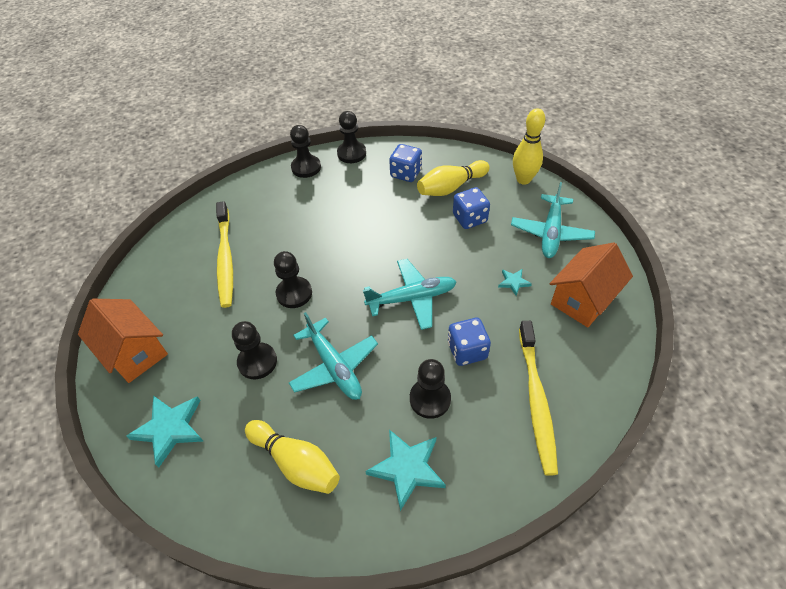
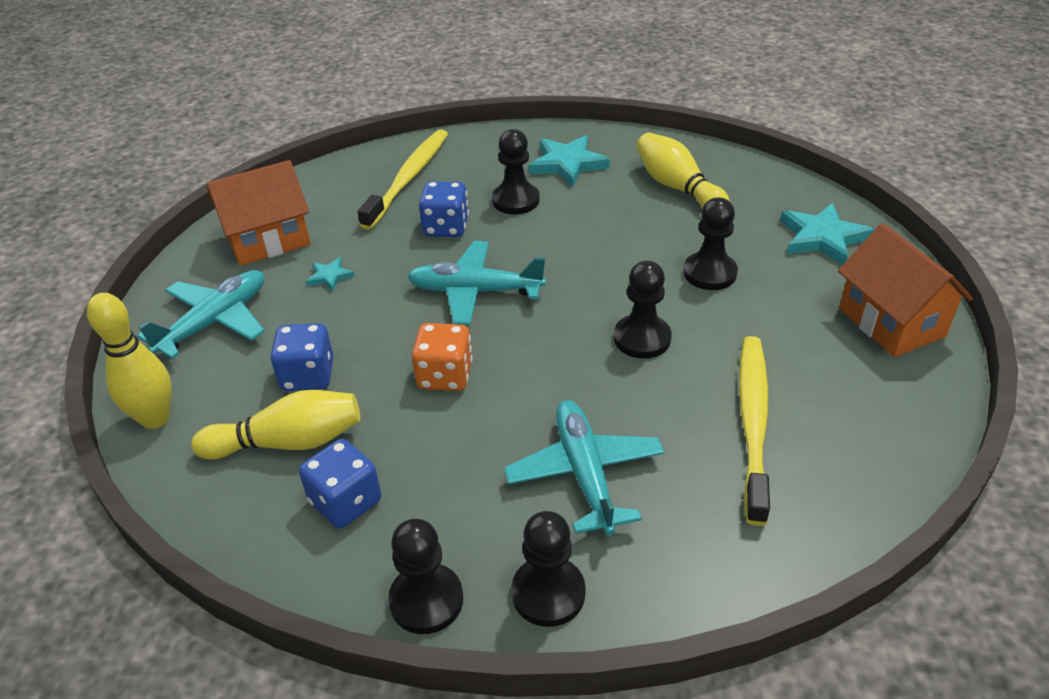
camera: 160 degrees left, 10 degrees down
turquoise plane [289,312,378,400] -> turquoise plane moved to [504,400,664,535]
none -> orange dice [412,323,473,391]

